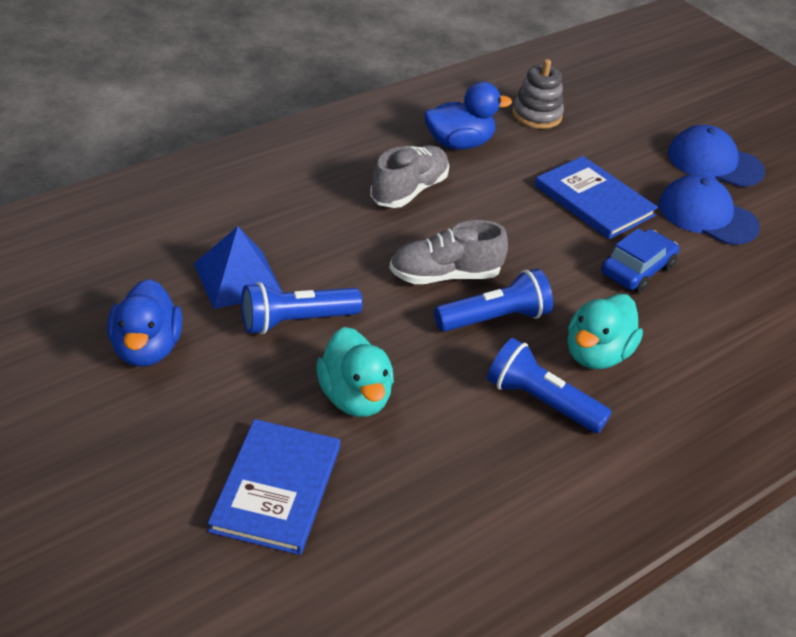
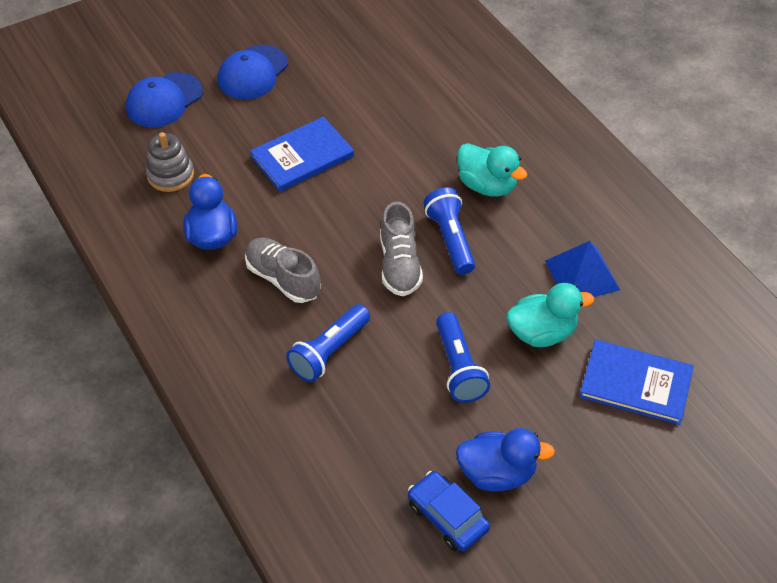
camera: 80 degrees left, 10 degrees up
blue pyramid [194,226,283,309] -> blue pyramid moved to [545,241,620,297]
blue flashlight [487,338,612,433] -> blue flashlight moved to [286,304,370,382]
blue car [601,229,679,293] -> blue car moved to [408,471,490,551]
blue cap [659,175,760,245] -> blue cap moved to [126,72,203,127]

